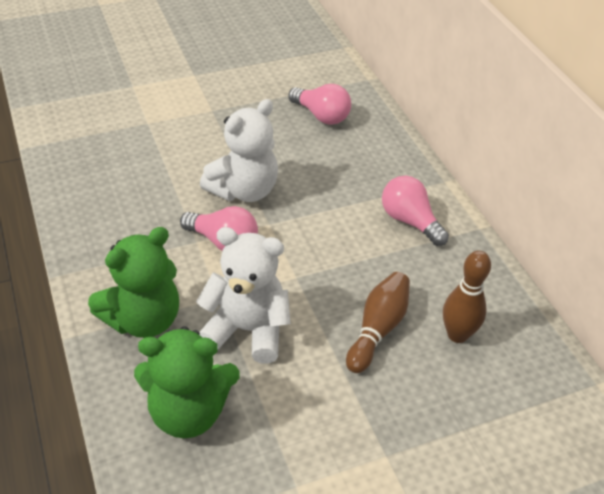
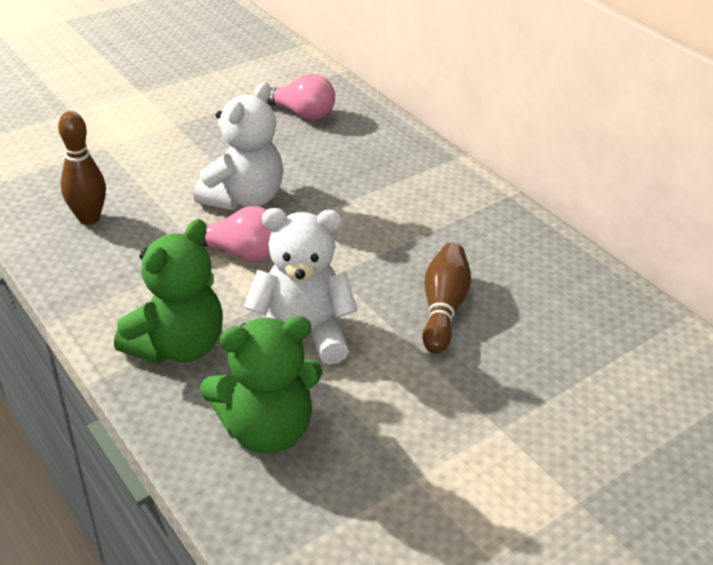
camera: 15 degrees left, 5 degrees down
pink light bulb [382,176,449,246] -> none
brown bowling pin [443,251,491,343] -> brown bowling pin moved to [58,111,106,225]

